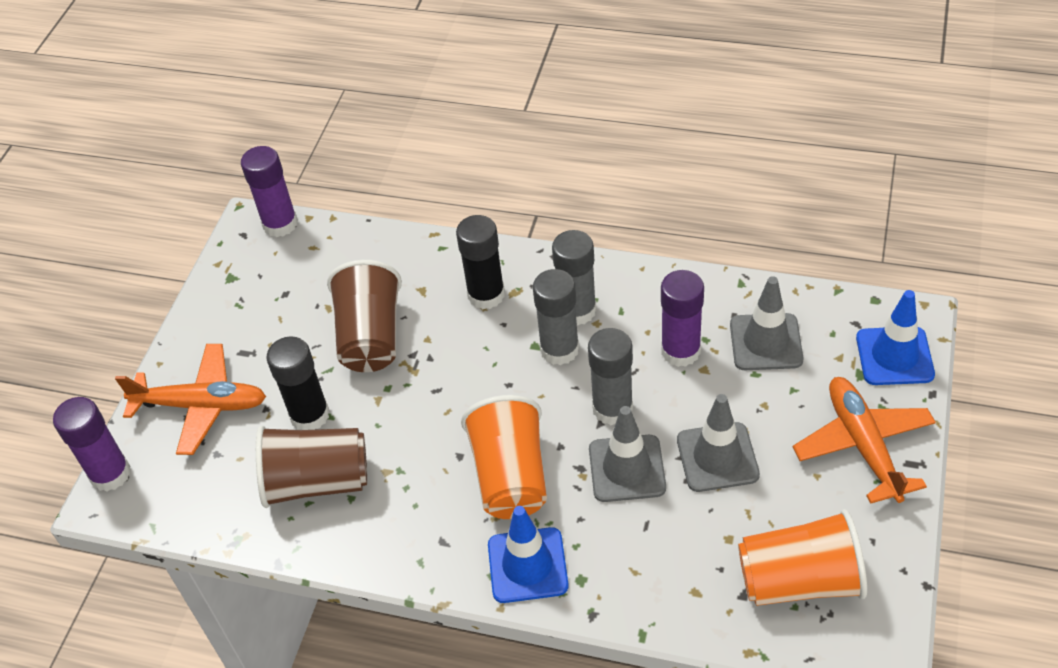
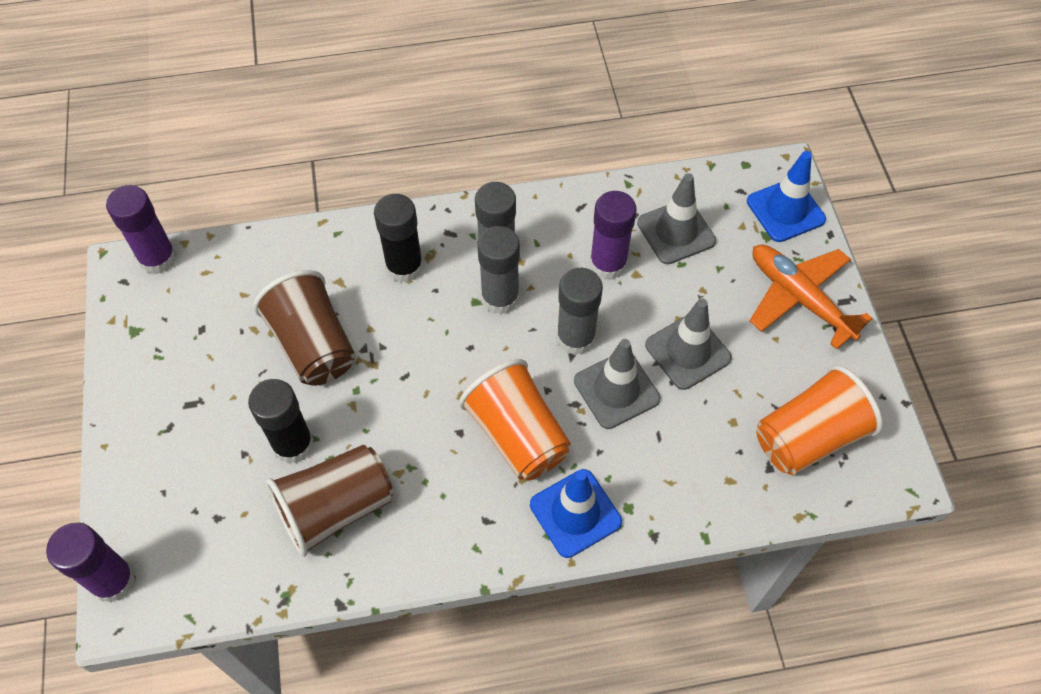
camera: 30 degrees left, 10 degrees up
orange plane [115,344,266,455] -> none

